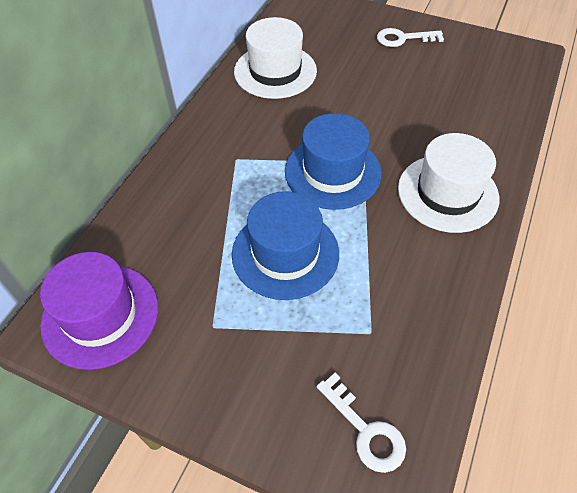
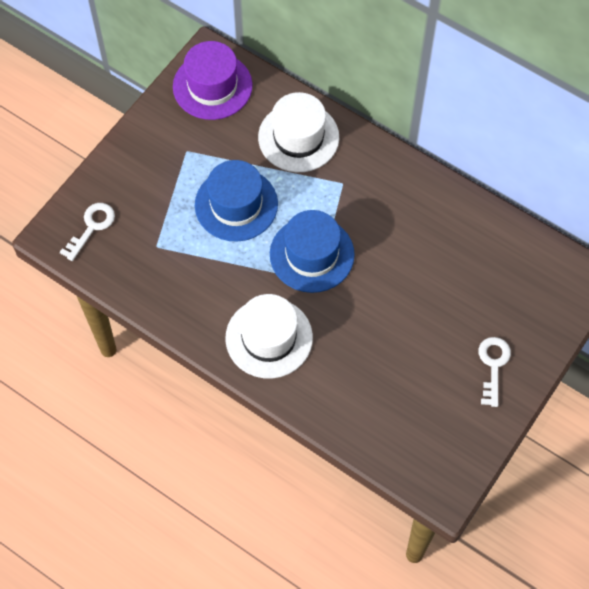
camera: 100 degrees right, 10 degrees up
white hat [234,17,317,99] -> white hat moved to [258,92,339,172]
white key [317,373,406,473] -> white key turned 150 degrees clockwise [60,203,115,261]

